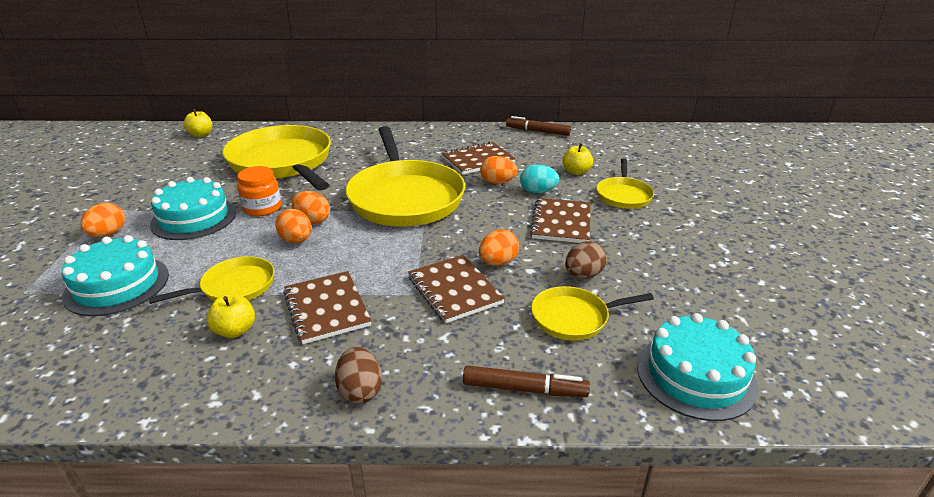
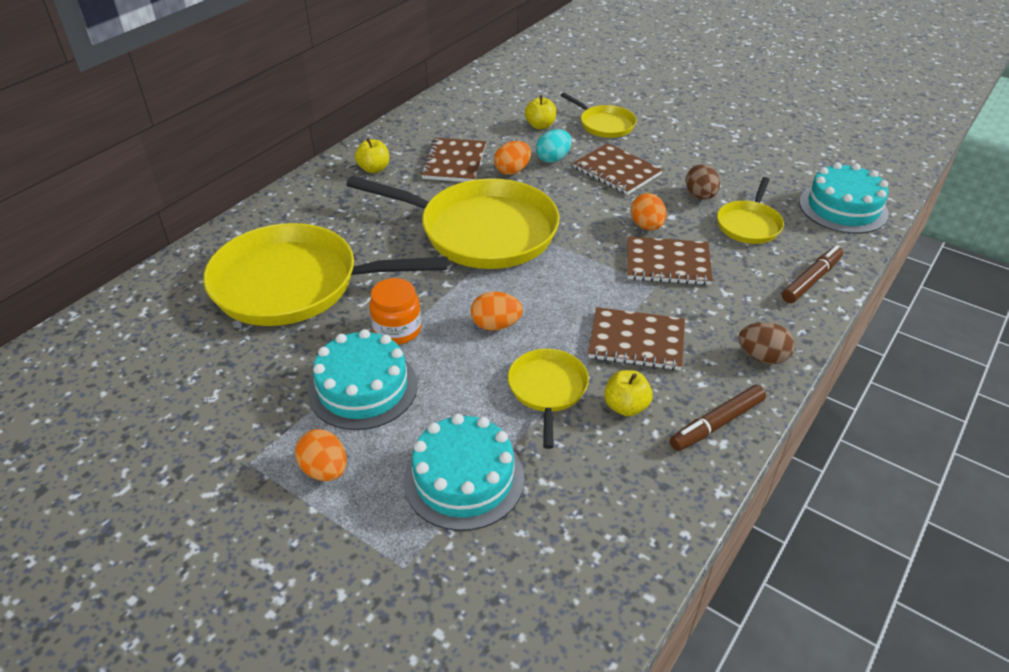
camera: 55 degrees left, 10 degrees up
yellow apple [184,109,212,137] -> yellow apple moved to [355,138,389,173]
orange egg [292,191,330,224] -> none
brown marker [506,116,571,136] -> brown marker moved to [670,385,766,451]

